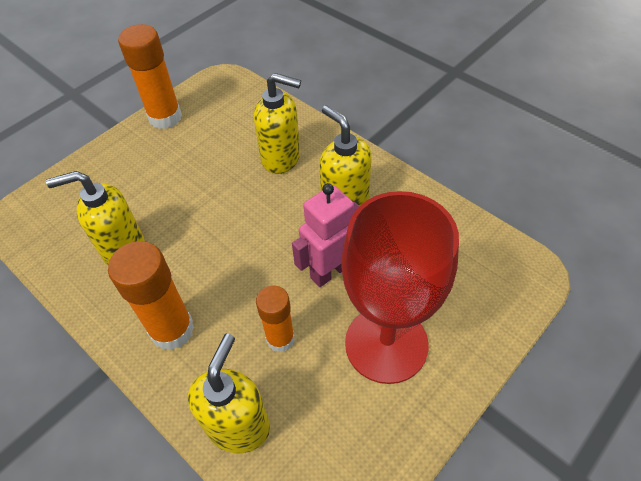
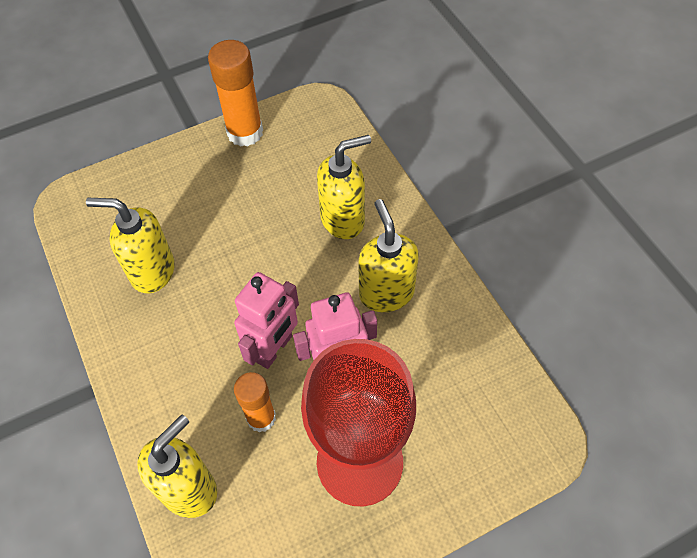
camera: 20 degrees right, 5 degrees up
orange glue stick [108,241,194,350] -> none
yellow soap dispenser [254,73,301,174] -> yellow soap dispenser turned 60 degrees counterclockwise [317,135,371,239]
none -> pink robot [234,272,299,369]

